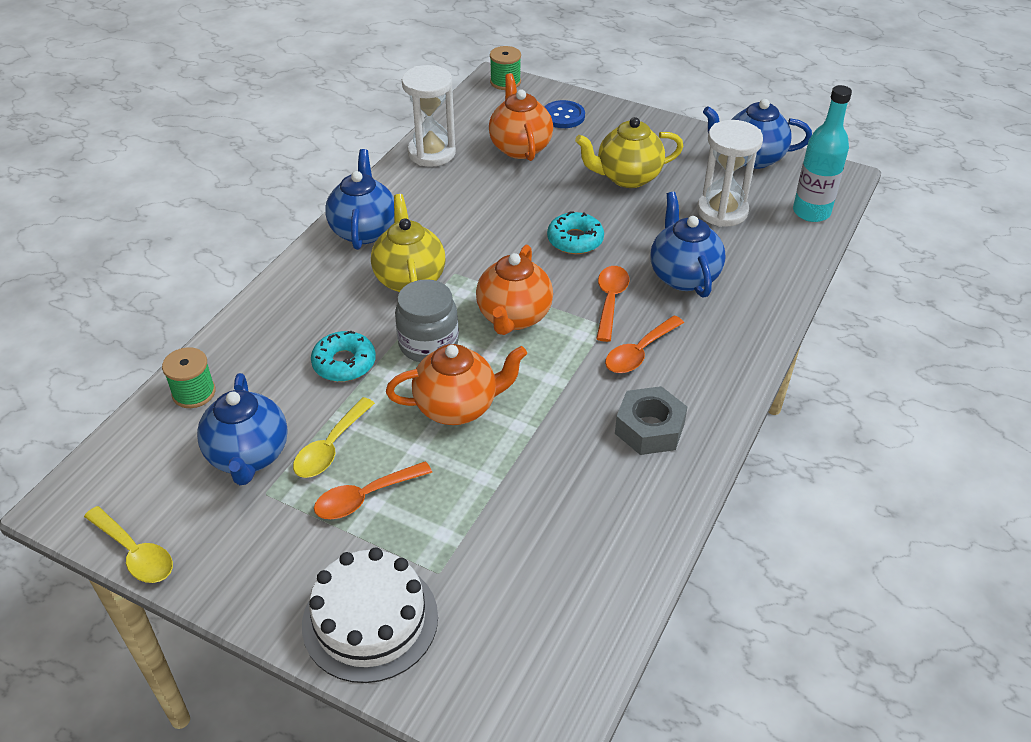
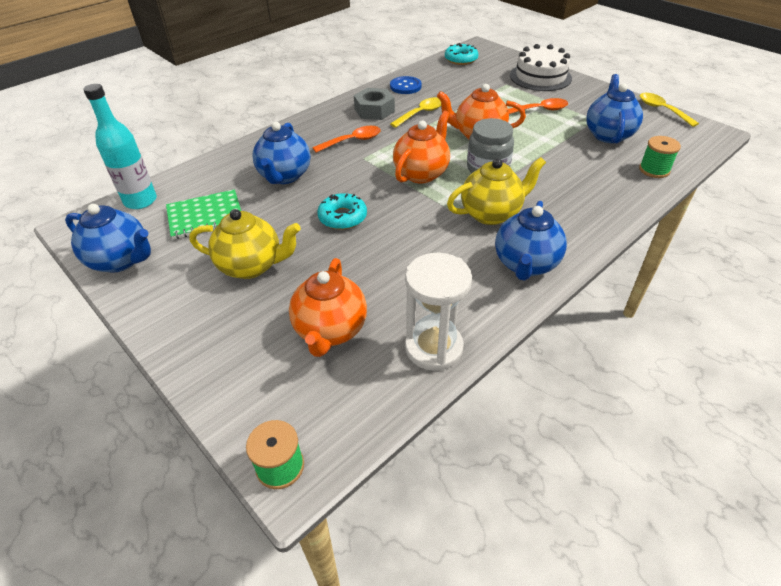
camera: 160 degrees left, 0 degrees up
yellow spoon [293,397,375,478] -> yellow spoon moved to [390,97,441,128]
turquoise donut [311,331,376,382] -> turquoise donut moved to [445,43,478,65]
yellow teapot [371,194,445,292] -> yellow teapot turned 120 degrees counterclockwise [447,157,546,225]
blue button [544,100,585,128] -> blue button moved to [390,76,422,94]
orange spoon [596,266,629,342] -> none
white hourglass [697,120,763,227] -> green notebook [166,189,241,239]

